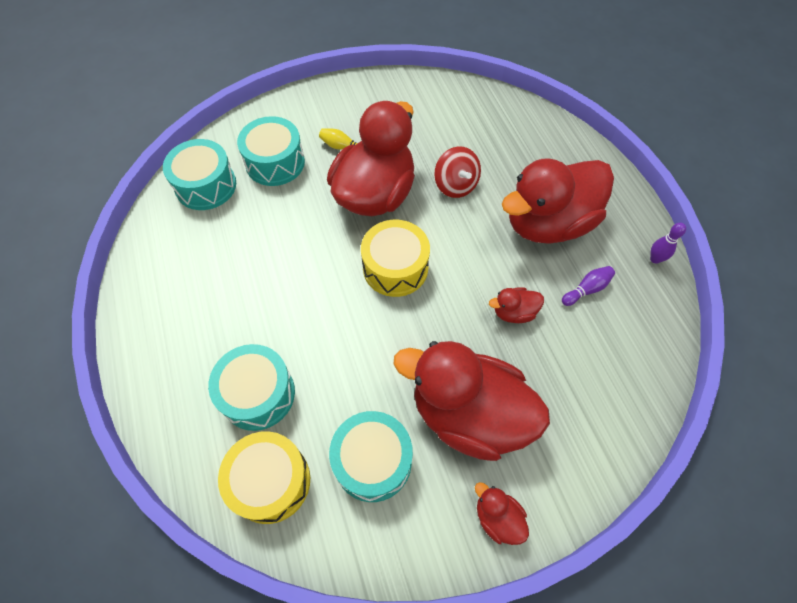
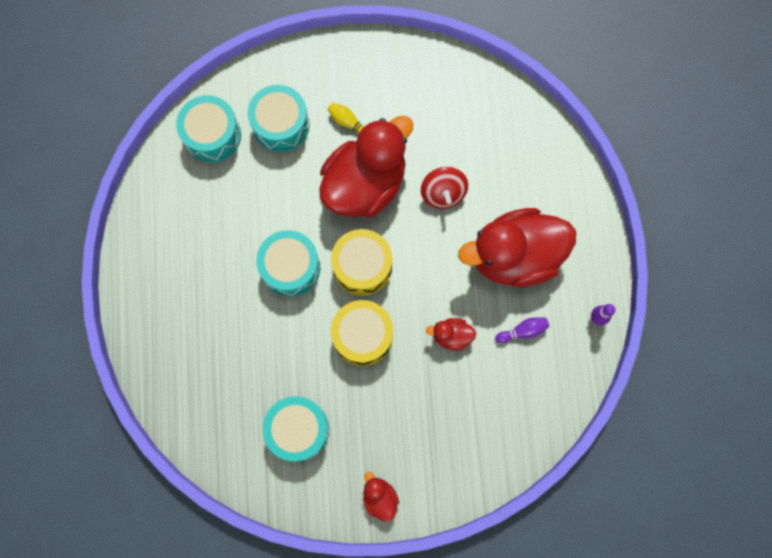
camera: 15 degrees right, 15 degrees up
turquoise drum [208,344,295,431] -> turquoise drum moved to [256,230,320,297]
yellow drum [218,431,310,524] -> yellow drum moved to [331,300,393,366]
red duck [394,341,550,461] -> none

